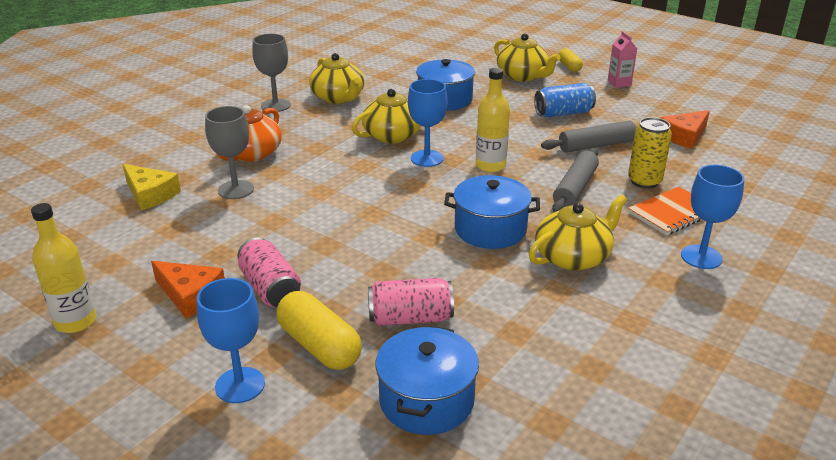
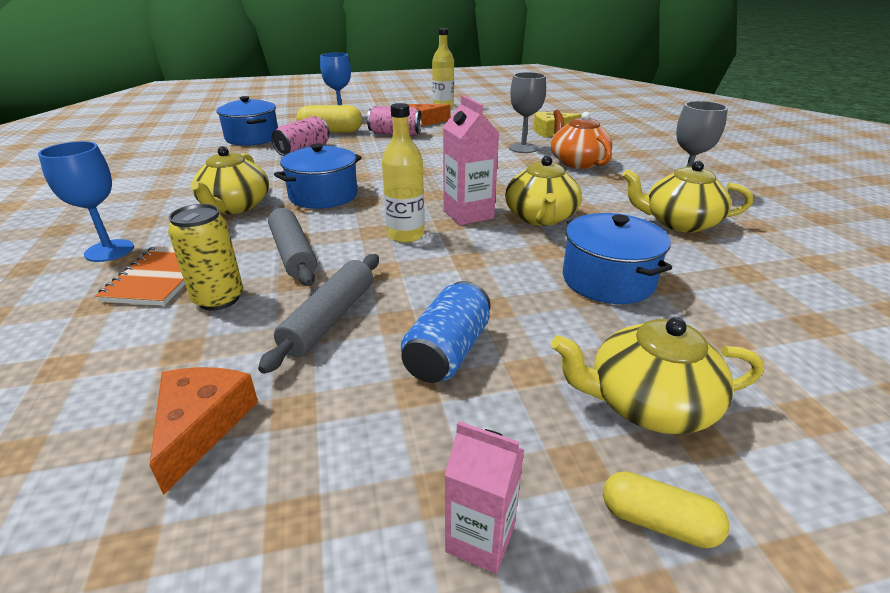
camera: 130 degrees right, 0 degrees up
blue goblet [408,79,447,167] -> pink carton [443,95,499,225]

